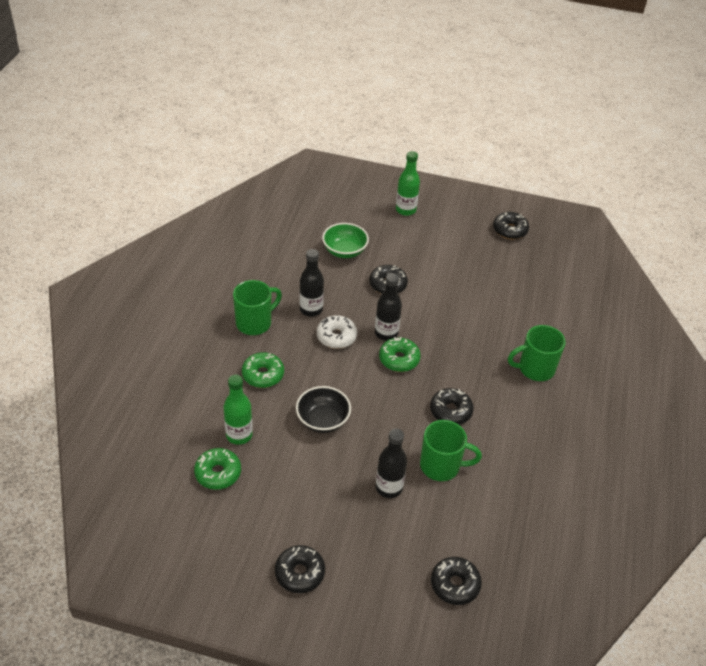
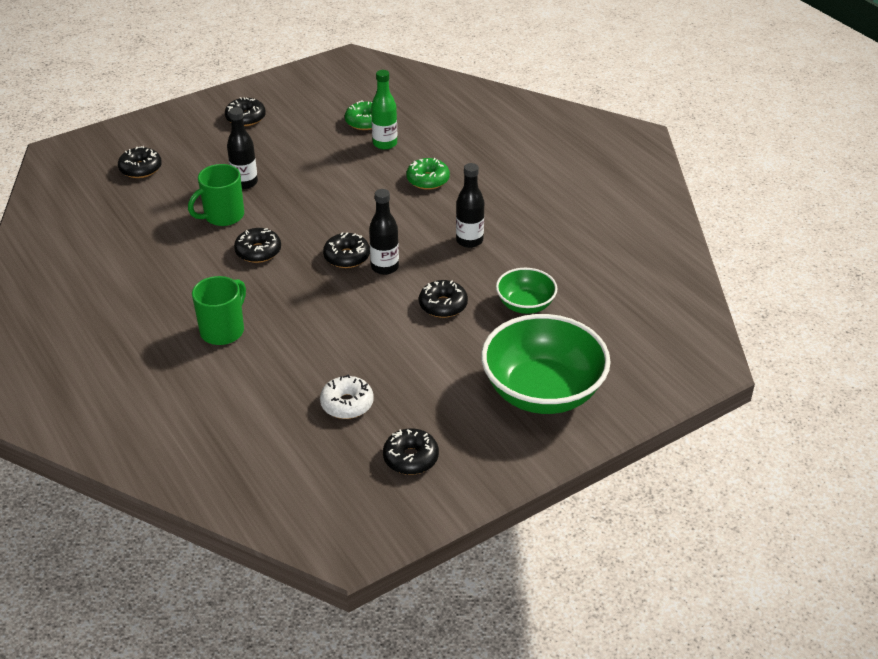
camera: 135 degrees right, 5 degrees down
green mug [233,280,282,335] -> none
black bowl [296,386,351,433] -> none
white donut [317,315,357,349] -> white donut moved to [320,374,374,419]
green donut [379,337,421,372] -> black donut [323,232,370,268]
green bottle [396,151,420,216] -> green bowl [481,314,611,414]

